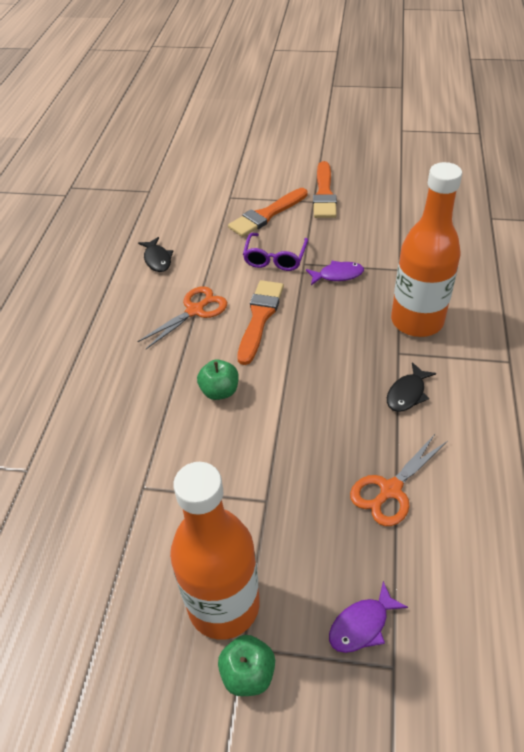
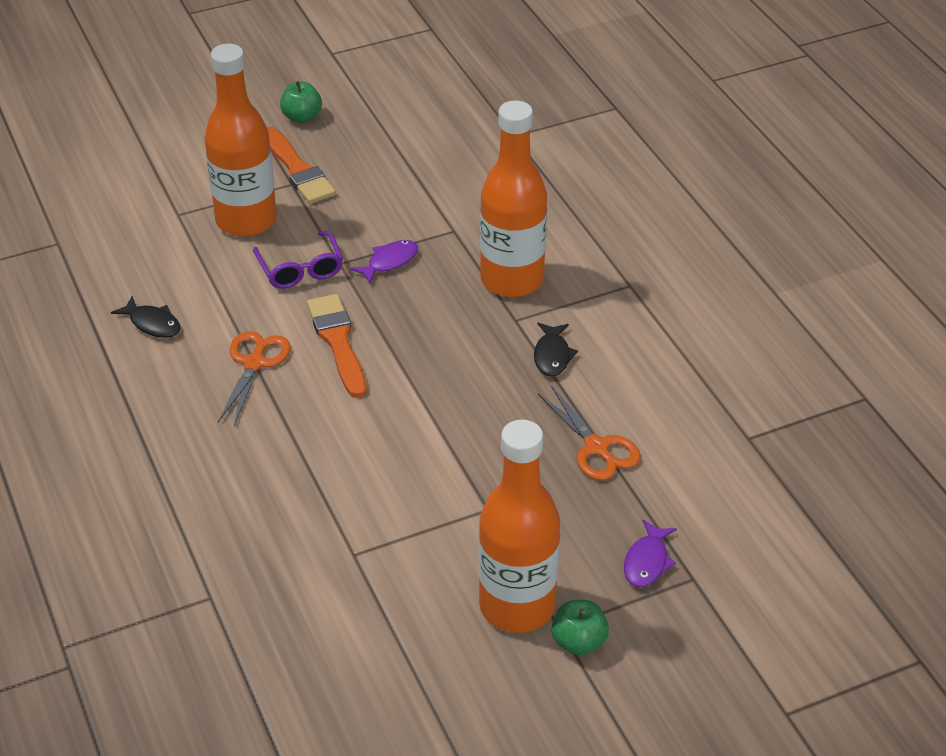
camera: 35 degrees left, 5 degrees down
green apple [197,359,239,400] -> green apple moved to [280,81,322,123]
orange brush [228,188,308,237] -> orange bottle [204,44,277,237]
orange scissors [350,434,448,526] -> orange scissors turned 45 degrees counterclockwise [538,386,641,480]

